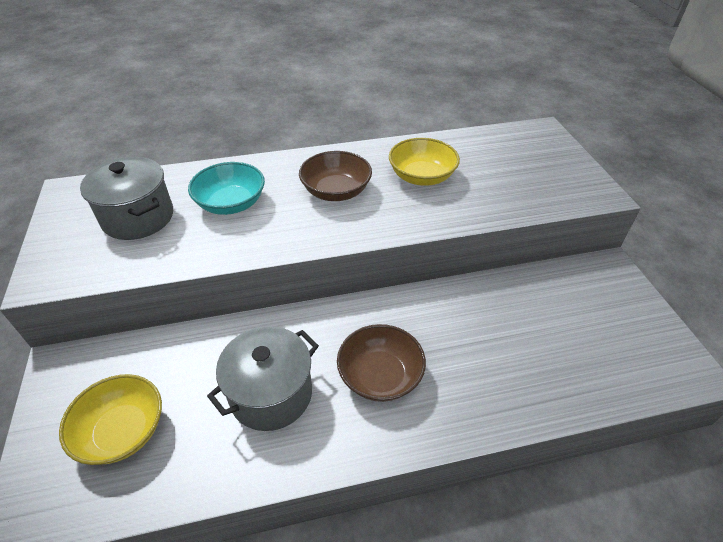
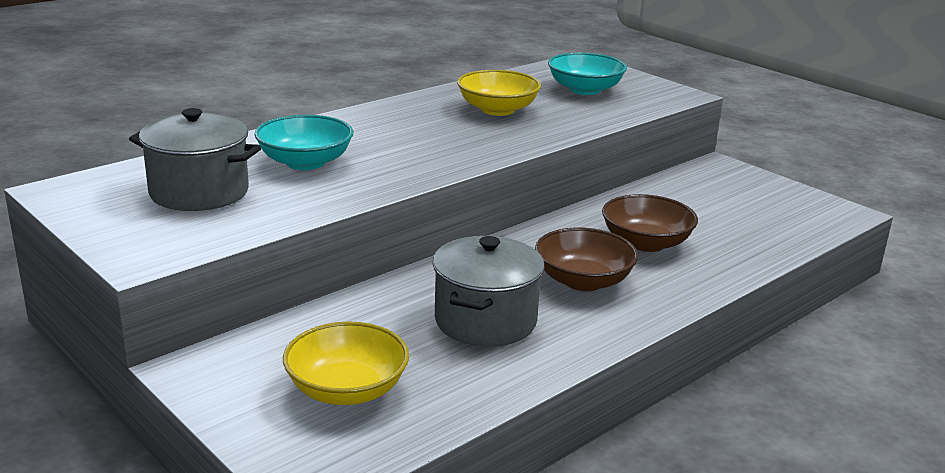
camera: 30 degrees left, 20 degrees down
brown bowl [299,151,372,201] -> brown bowl moved to [602,194,698,252]
none -> turquoise bowl [548,52,627,95]

